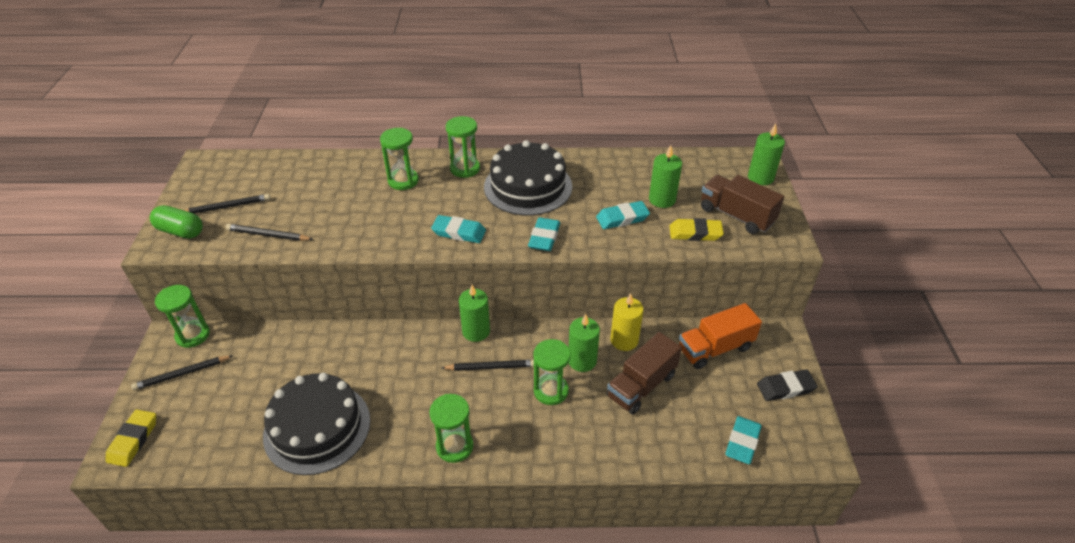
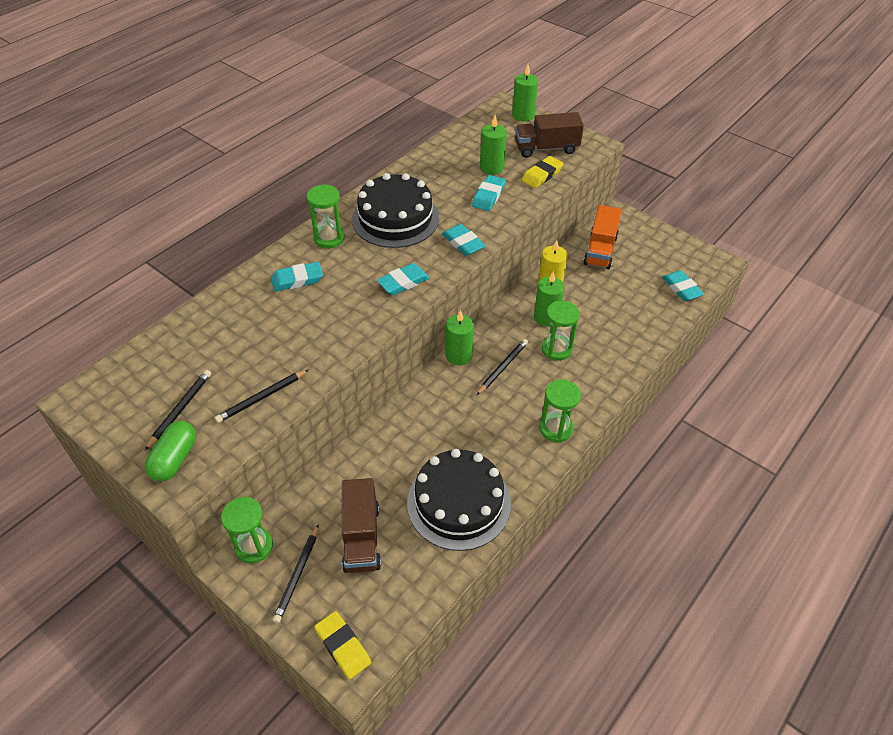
camera: 50 degrees left, 5 degrees up
green capsule [150,205,203,239] -> green capsule turned 45 degrees counterclockwise [144,421,196,481]
green hourglass [380,128,419,190] -> turquoise eraser [271,262,323,291]
brown truck [607,332,682,414] -> brown truck moved to [342,478,381,573]
black eraser [757,369,818,401] -> none

